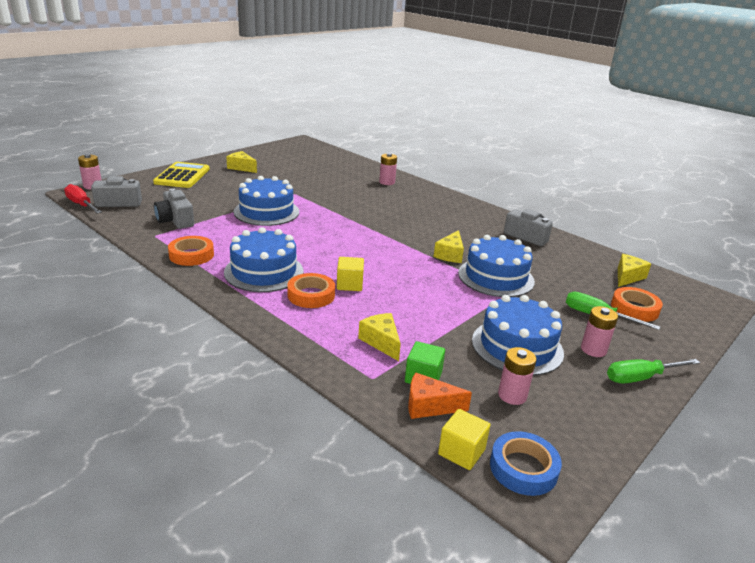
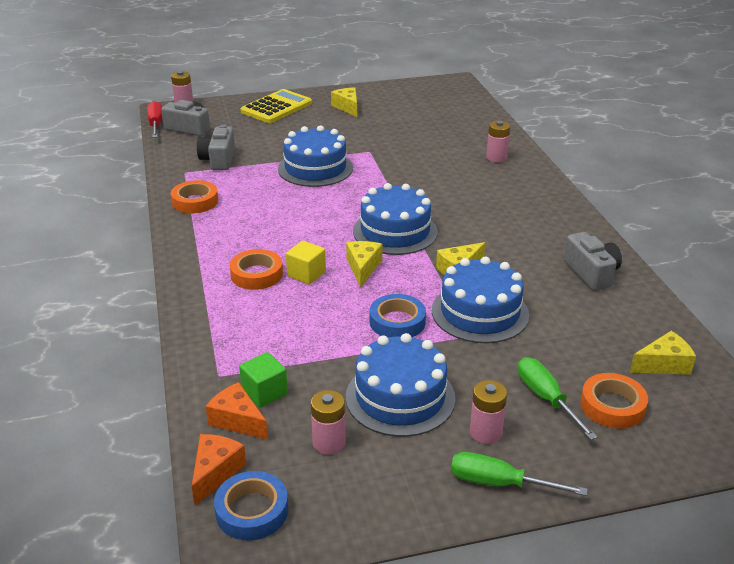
camera: 35 degrees right, 5 degrees up
blue cake [224,227,304,292] -> blue cake moved to [353,183,438,255]
yellow cheese [358,313,401,361] -> yellow cheese moved to [346,241,382,287]
yellow cube [438,409,490,470] -> orange cheese [191,434,246,505]
none -> blue tape [370,294,426,337]

